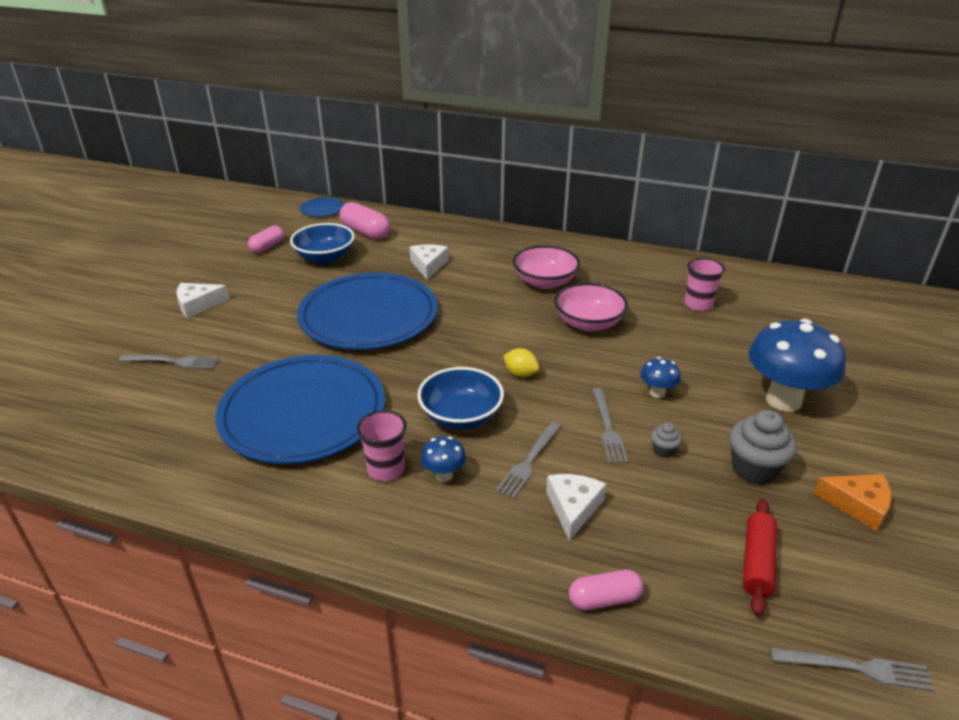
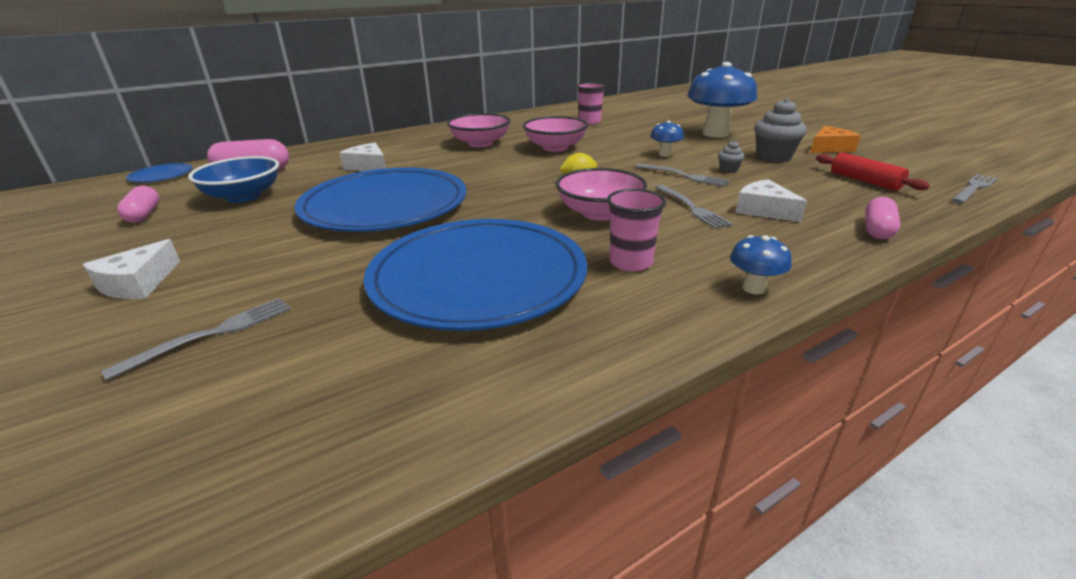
camera: 50 degrees left, 5 degrees down
blue bowl [417,367,504,430] -> pink bowl [556,168,647,220]
blue mushroom [421,436,466,482] -> blue mushroom moved to [730,235,792,294]

